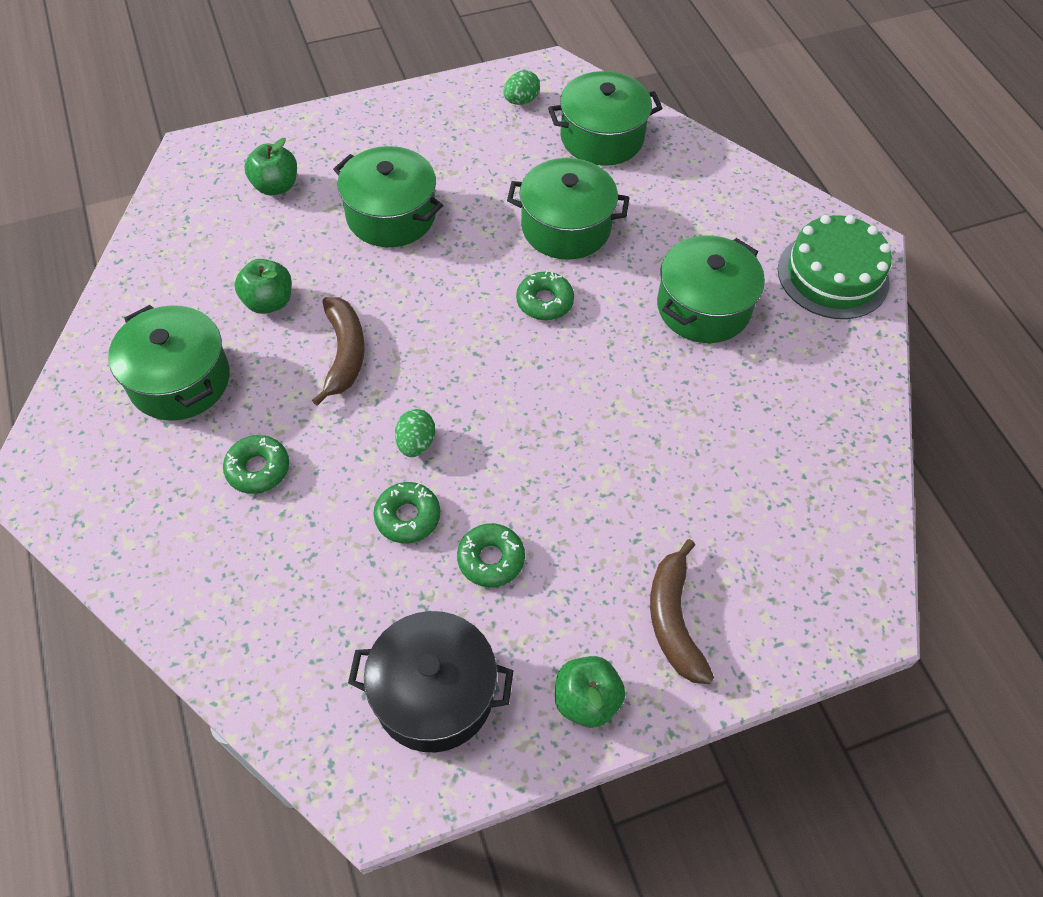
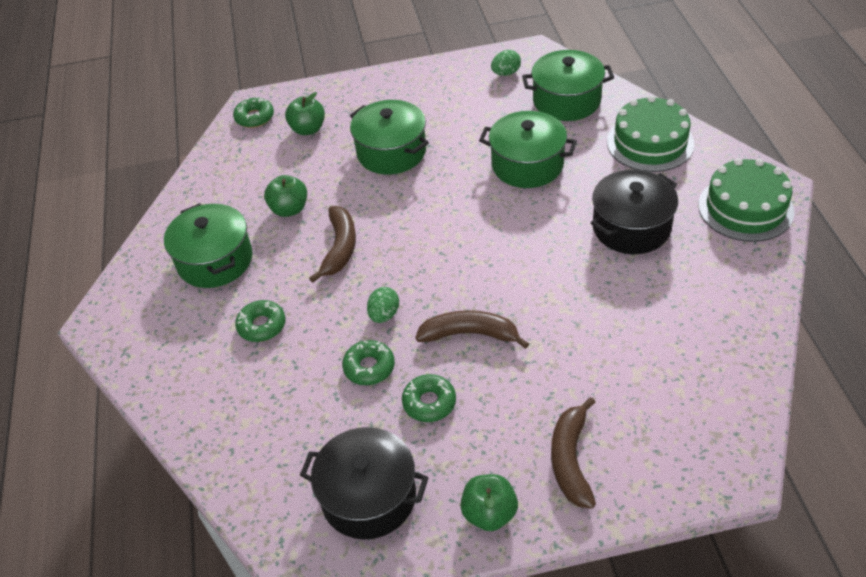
camera: 15 degrees right, 10 degrees down
green donut [516,270,574,320] -> green donut moved to [233,96,274,128]
green pot [657,235,765,343] -> black pot [591,170,678,254]
none -> brown banana [415,310,529,349]
none -> green cake [607,96,694,172]

